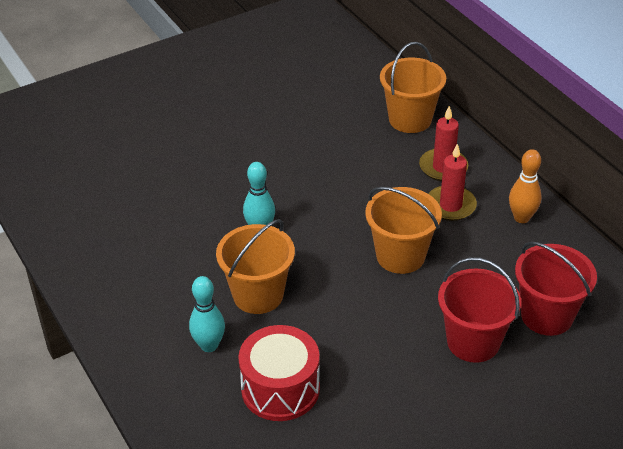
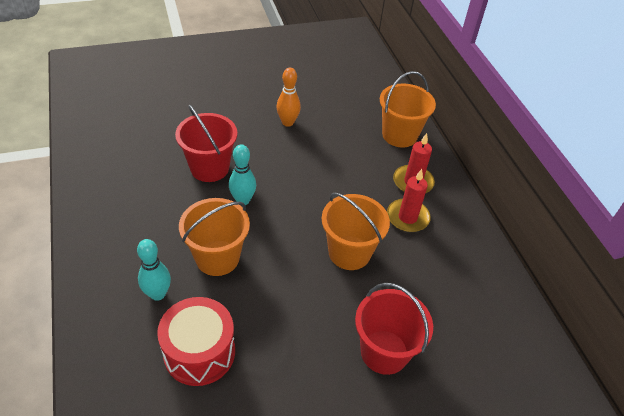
camera: 10 degrees right, 5 degrees up
orange bowling pin [509,149,542,223] -> orange bowling pin moved to [276,68,301,127]
red bucket [515,242,597,336] -> red bucket moved to [175,105,237,182]

